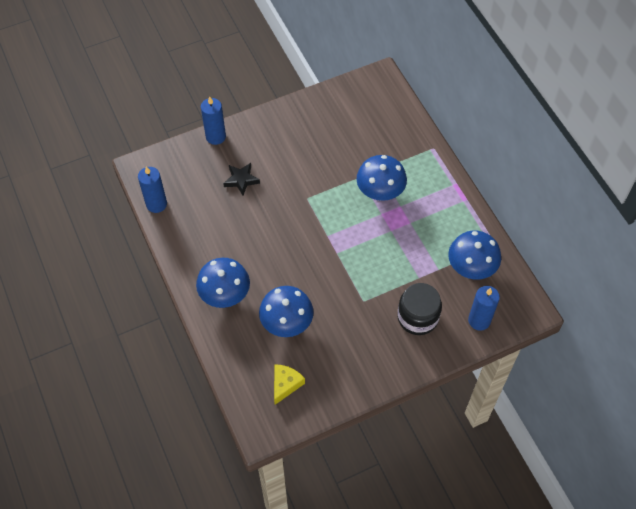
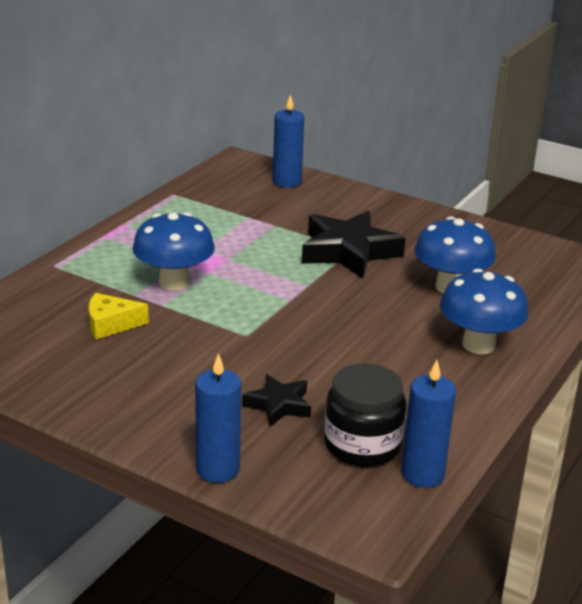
camera: 125 degrees left, 30 degrees down
yellow cheese [274,364,305,405] -> yellow cheese moved to [89,293,149,339]
black jar [397,283,442,335] -> black jar moved to [324,364,406,467]
blue mushroom [448,231,501,279] -> none
none -> black star [302,211,406,279]

